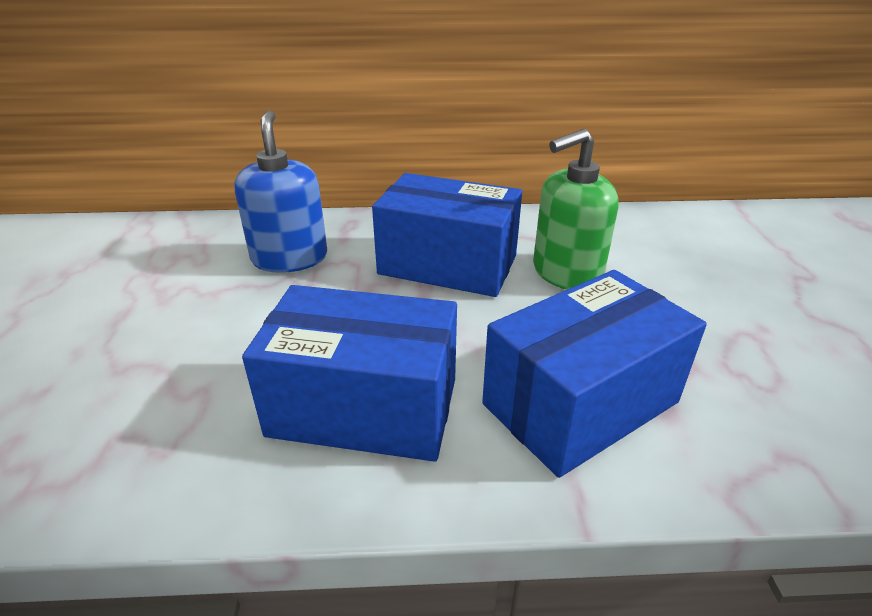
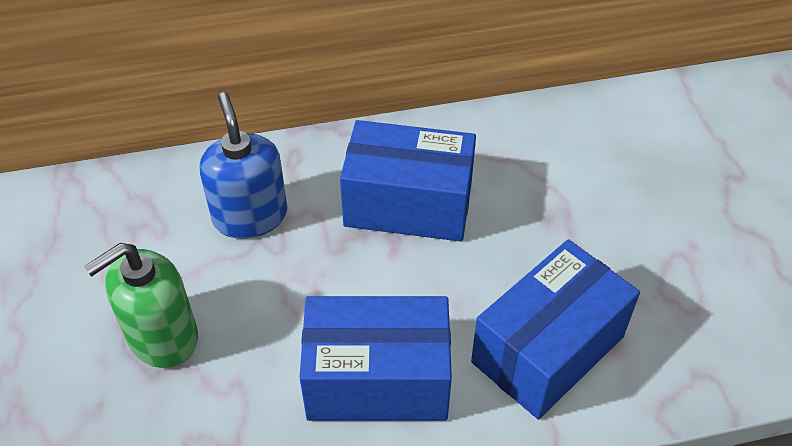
camera: 10 degrees left, 15 degrees up
green soap dispenser [533,129,619,290] -> green soap dispenser moved to [84,243,198,368]

